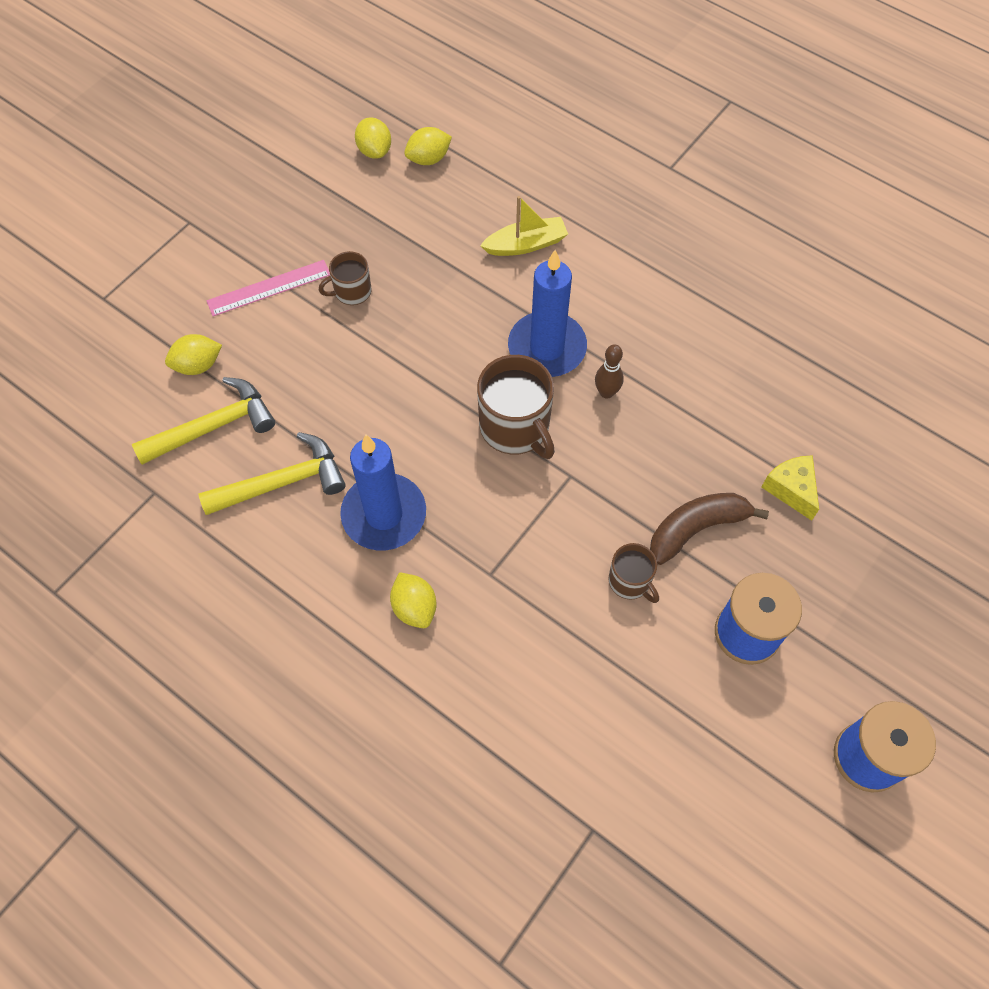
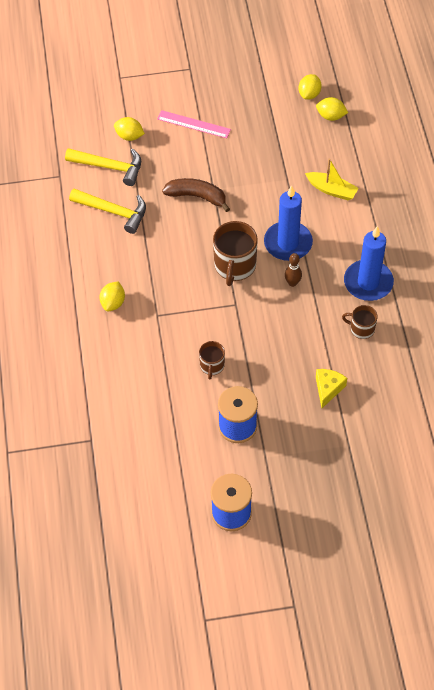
camera: 45 degrees right, 5 degrees down
brown mug [319,251,372,305] -> brown mug moved to [342,305,378,339]
blue candle [340,435,426,550] -> blue candle moved to [344,226,394,301]
brown banana [650,493,769,565] -> brown banana moved to [162,178,230,212]

